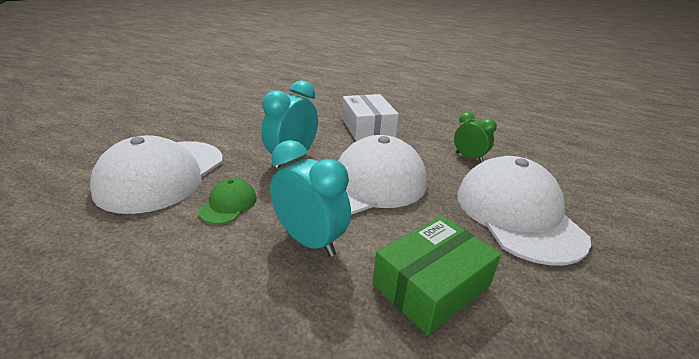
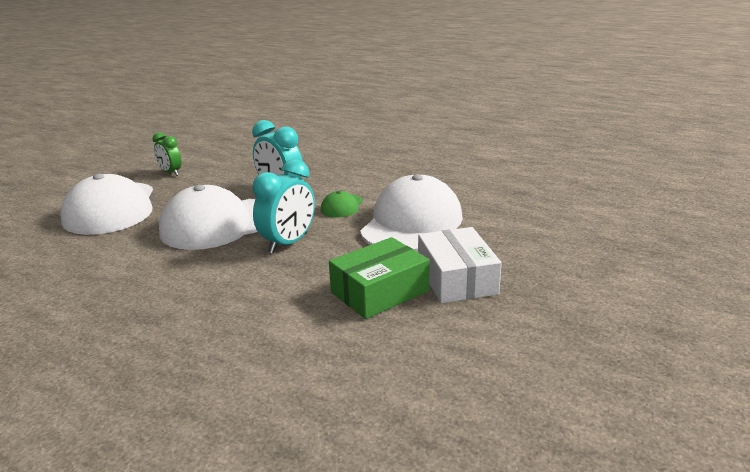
camera: 175 degrees left, 5 degrees down
white box [342,94,399,141] -> white box moved to [418,227,502,303]
green box [373,215,501,335] -> green box moved to [329,237,429,319]
green clock [454,112,497,162] -> green clock moved to [153,132,182,176]

